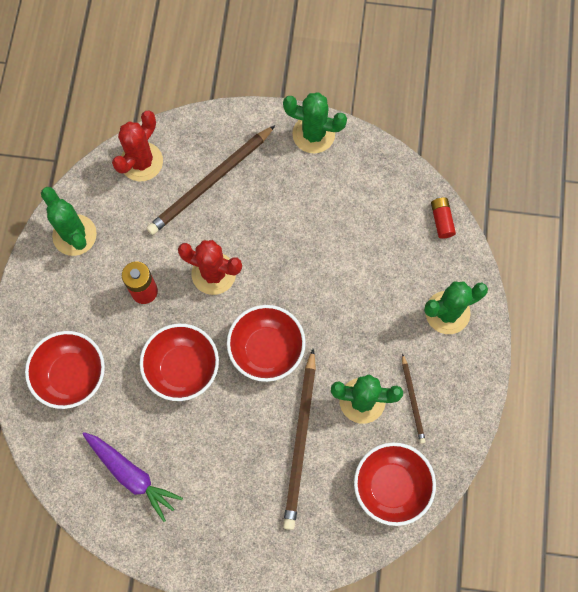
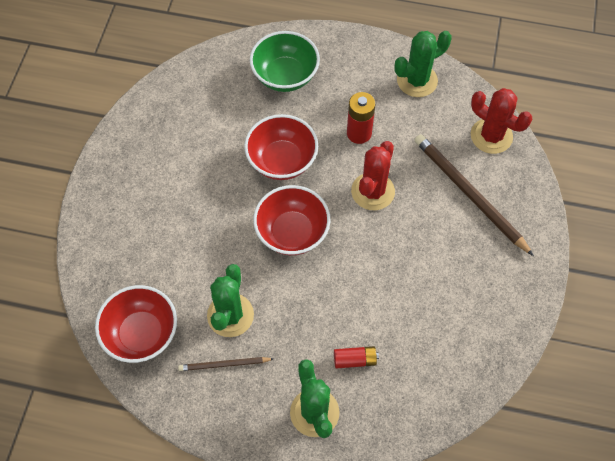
camera: 95 degrees right, 10 degrees down
red bowl [25,331,105,409] -> green bowl [250,31,320,92]
purple carrot [83,432,183,522] -> none
green cactus [283,92,347,153] -> none
brown pencil [283,348,316,530] -> none
red battery [431,197,456,239] -> red battery moved to [334,346,379,369]

